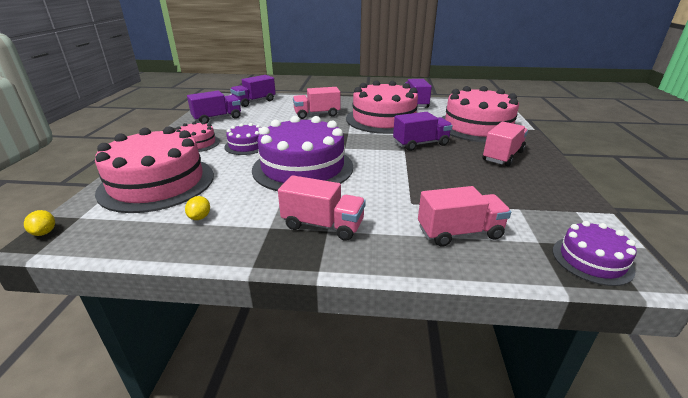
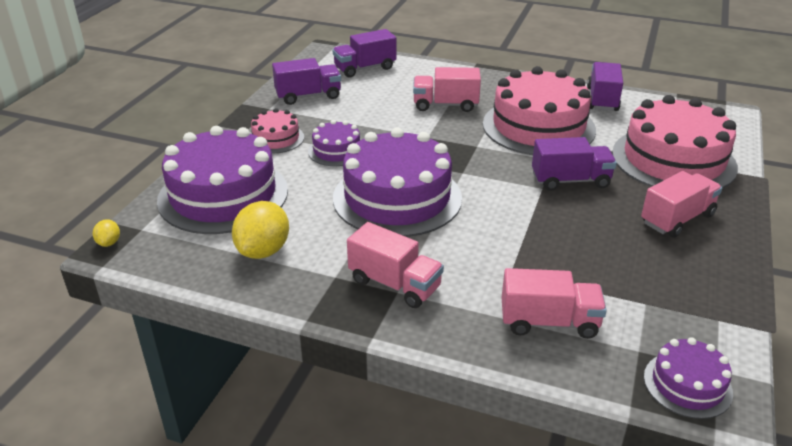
camera: 15 degrees right, 5 degrees up
pink cake [95,126,214,213] -> purple cake [157,126,288,234]
yellow lemon [185,196,210,220] -> yellow lemon [232,201,289,259], size x2.08

